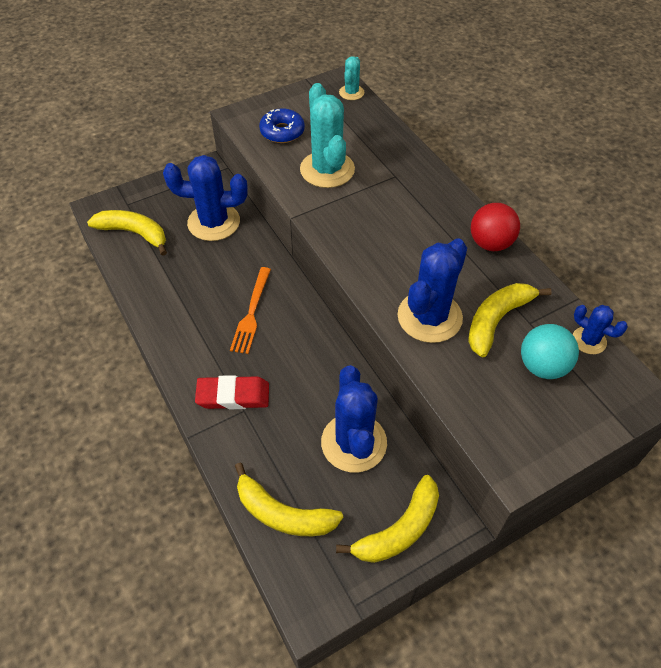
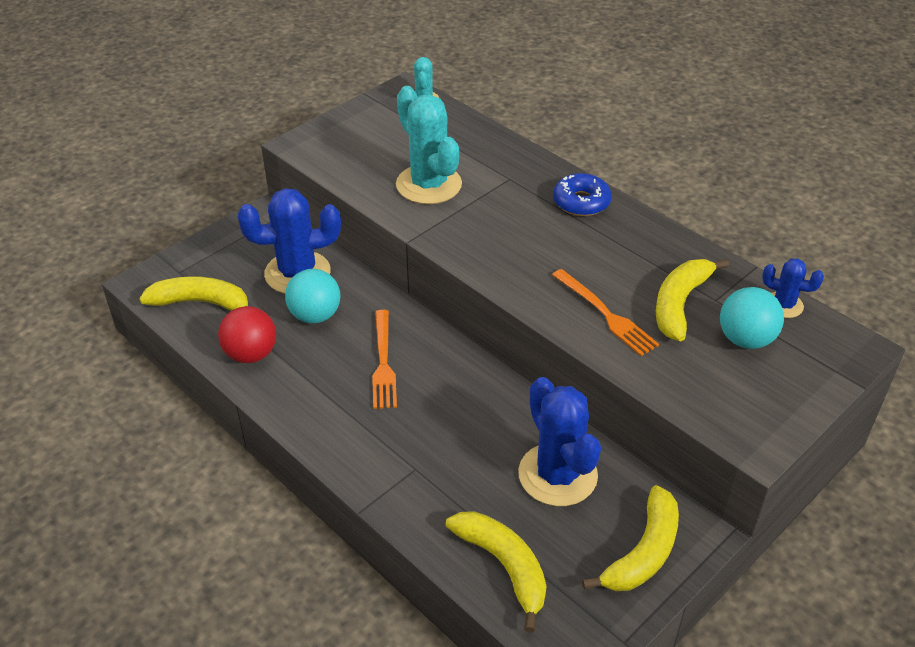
camera: 15 degrees left, 10 degrees down
red eraser [195,375,269,409] -> none
yellow banana [235,463,343,536] -> yellow banana turned 135 degrees counterclockwise [446,511,546,632]
blue donut [259,108,305,143] -> blue donut moved to [553,173,612,216]
blue cactus [398,238,467,343] -> orange fork [552,269,659,356]
red ball [471,203,520,251] -> red ball moved to [218,306,276,363]
none -> turquoise ball [285,269,341,323]

